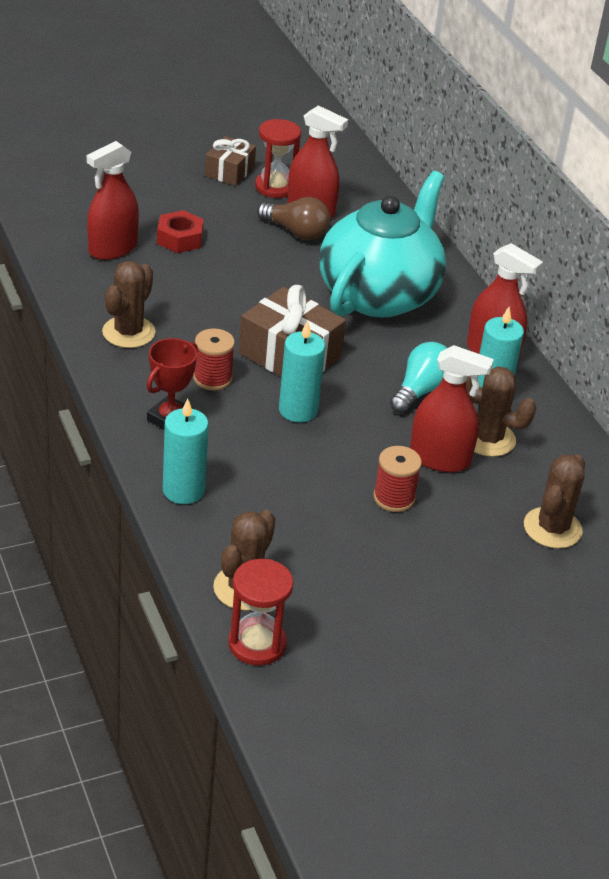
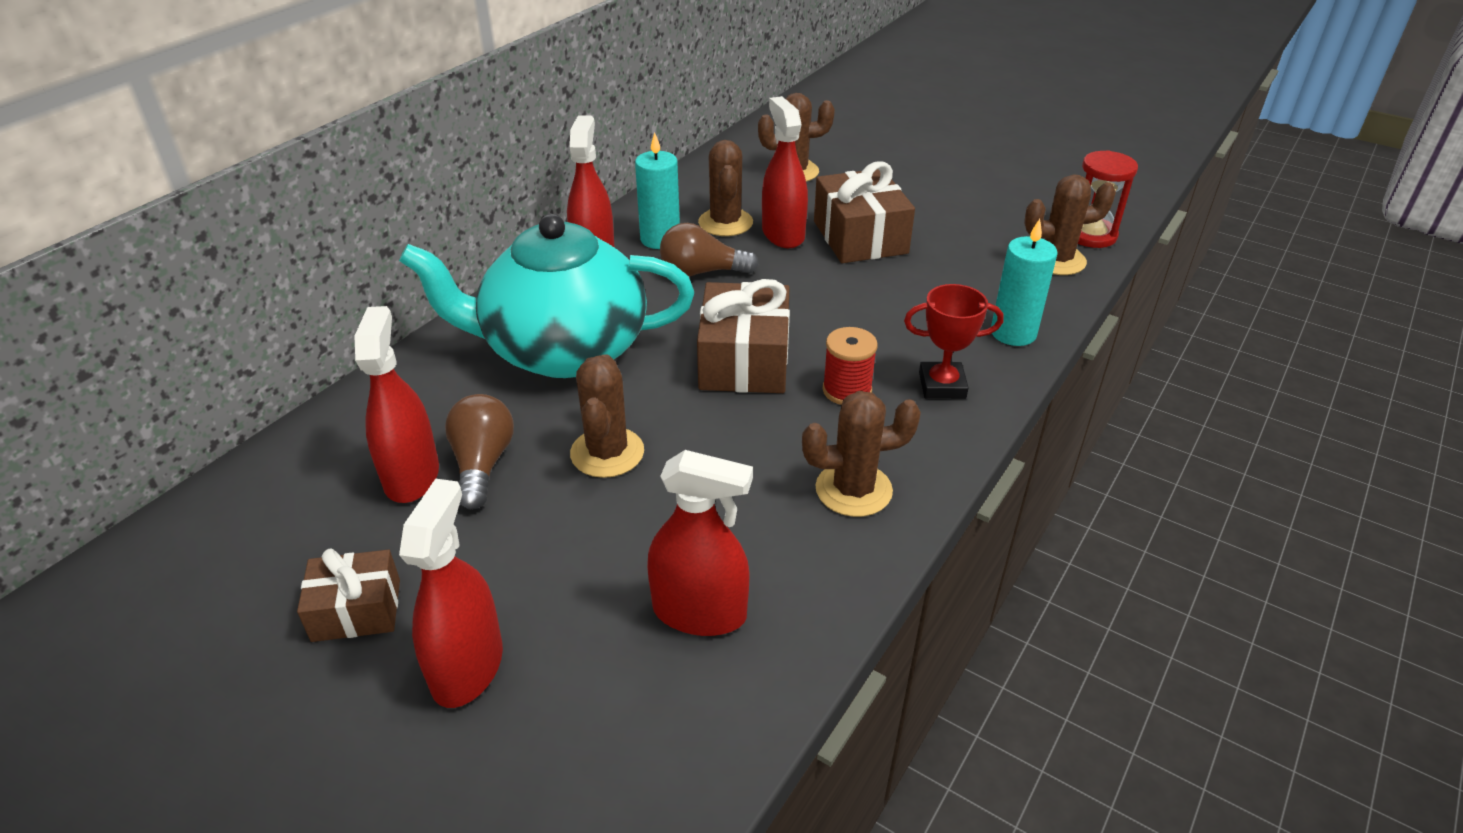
camera: 120 degrees left, 0 degrees up
red nut [157,210,204,253] -> none
red hourglass [255,119,301,198] -> none
turquoise candle [279,320,325,422] -> none
red spool [373,446,422,512] -> brown gift [814,162,915,263]
turquoise light bulb [390,342,447,414] -> brown light bulb [660,223,759,276]
none -> red spray bottle [399,479,503,708]
none -> brown cactus [570,354,644,478]

